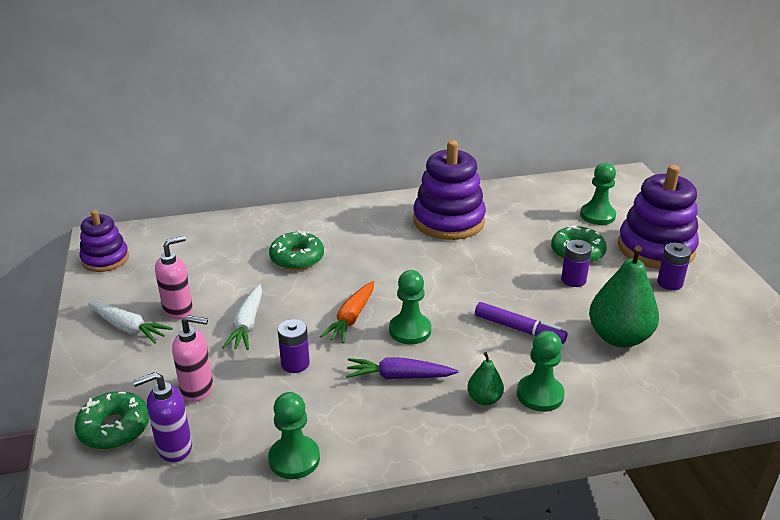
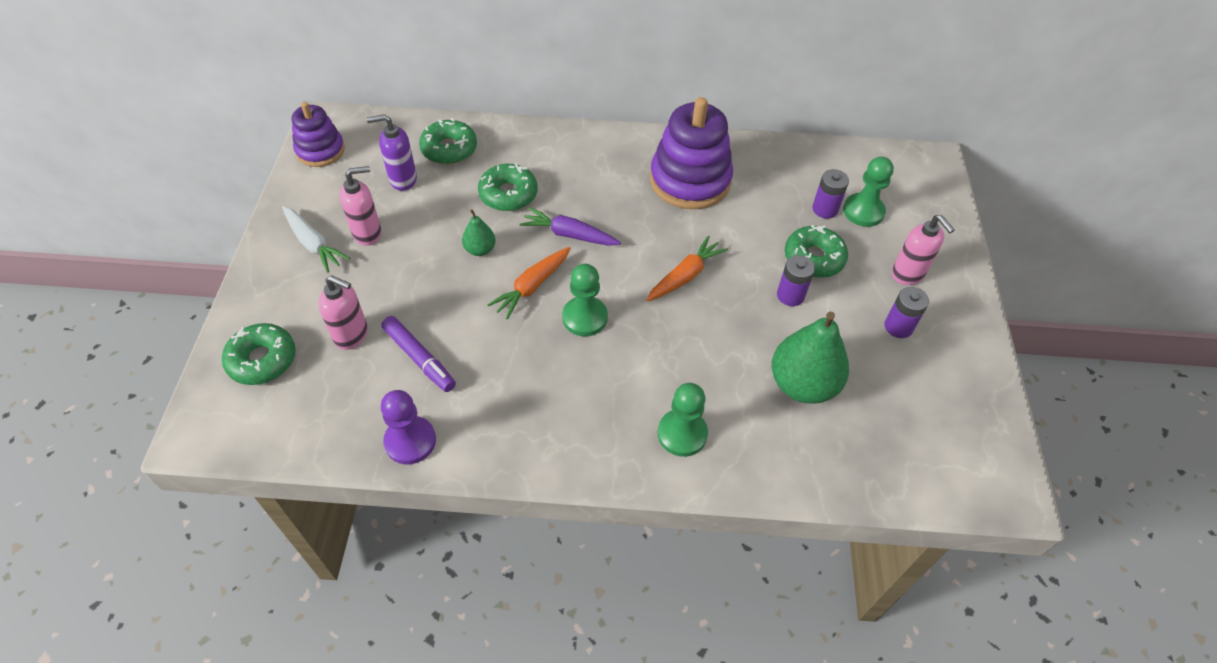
camera: 15 degrees right, 20 degrees up
purple soap dispenser [133,372,192,462] -> purple soap dispenser moved to [367,114,417,191]
white carrot [222,284,262,350] -> none
green pawn [268,392,320,479] -> purple pawn [381,390,436,464]
purple battery [278,319,310,373] -> purple battery moved to [812,169,849,219]
purple carrot [346,357,459,379] -> purple carrot moved to [520,207,621,246]
green pear [467,352,504,405] -> green pear moved to [462,209,496,256]
purple marker [475,302,568,344] -> purple marker moved to [381,316,456,392]
purple stacking toy [618,165,699,269] -> pink soap dispenser [892,215,955,285]
none -> green donut [419,118,477,164]
none -> orange carrot [646,236,728,302]

